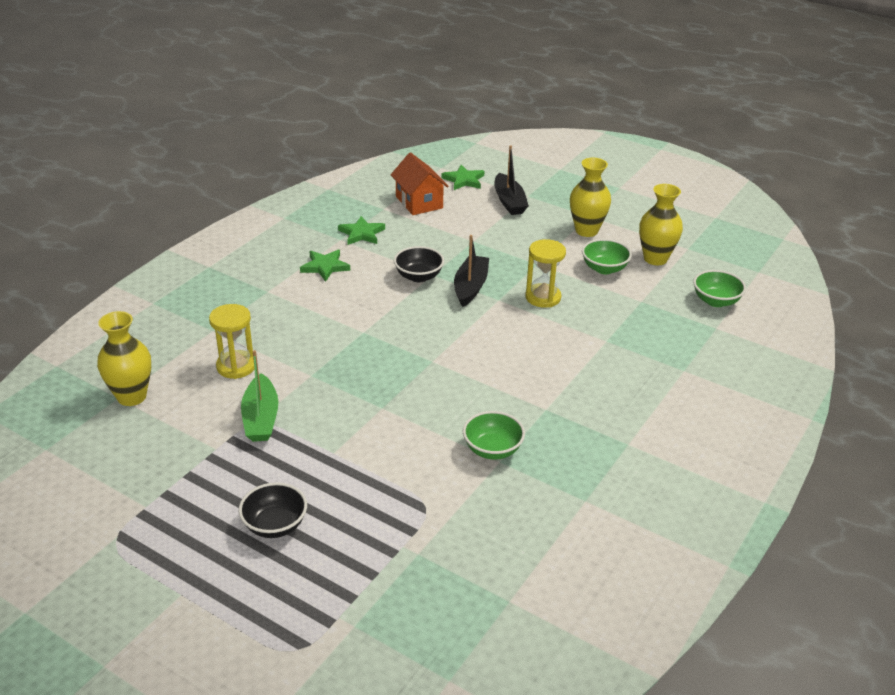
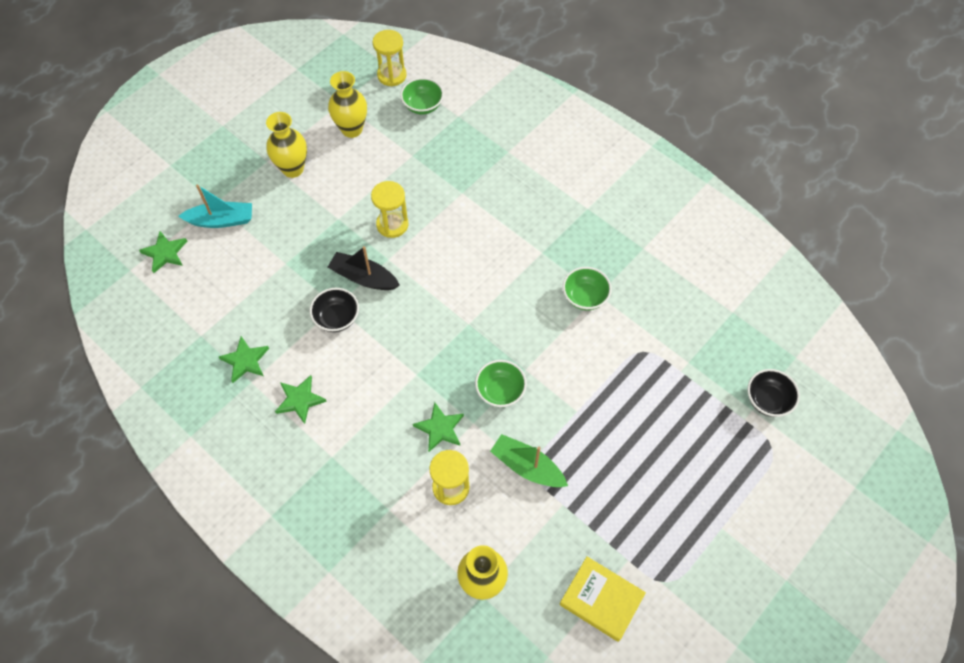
camera: 80 degrees left, 25 degrees up
black bowl [239,482,307,538] -> black bowl moved to [747,369,800,417]
green boat [241,350,278,442] -> green boat turned 150 degrees counterclockwise [490,434,568,487]
orange house [391,152,449,215] -> none
black boat [494,145,529,215] -> turquoise boat [178,185,252,228]
green bowl [582,239,632,274] -> green bowl moved to [475,360,527,407]
none -> yellow hourglass [373,30,407,86]
none -> green star [413,402,464,452]
none -> yellow book [560,557,646,642]

